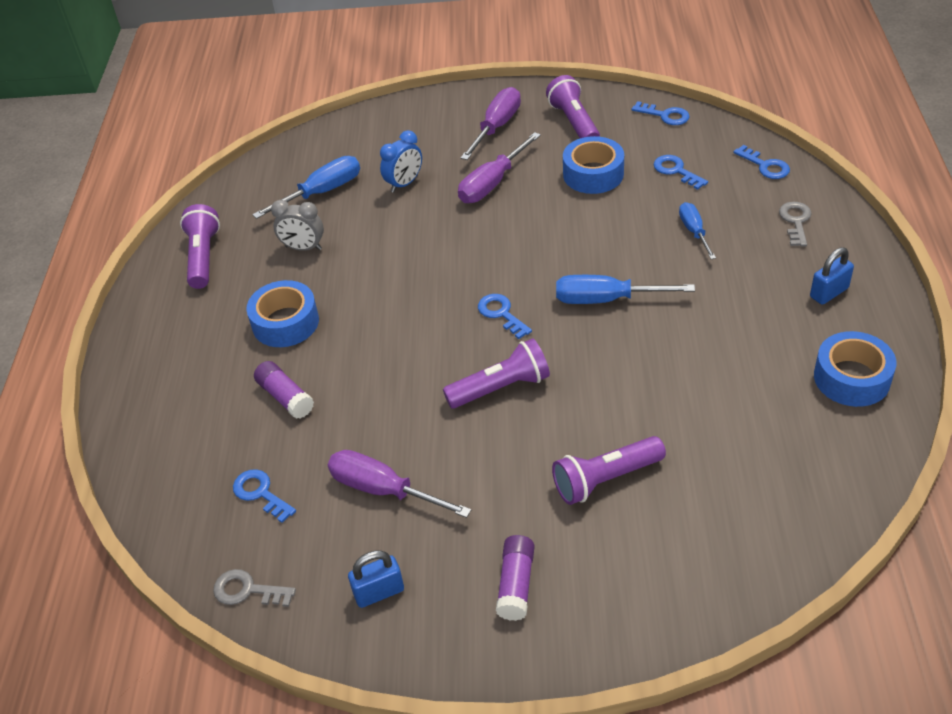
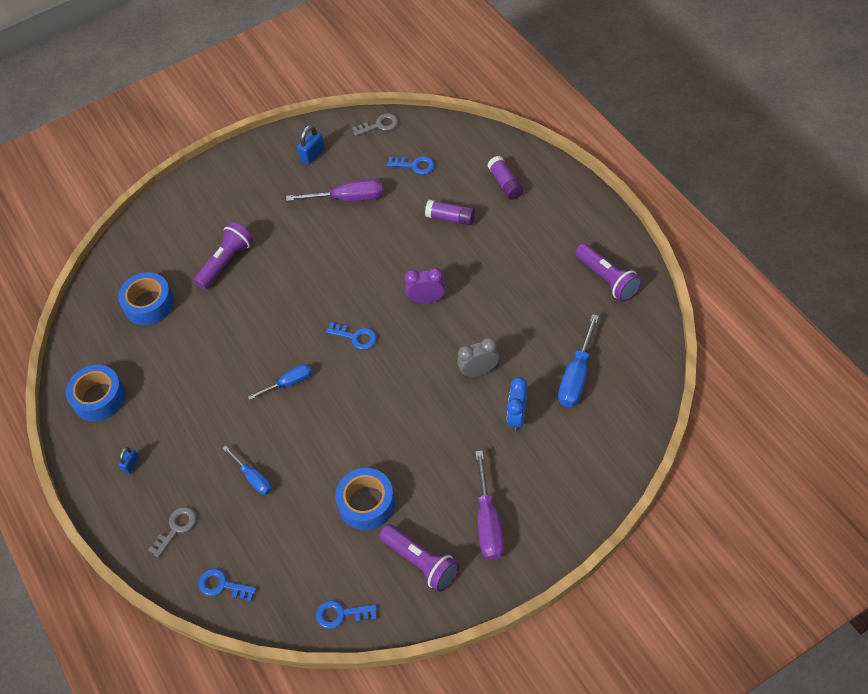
camera: 150 degrees right, 10 degrees up
blue tape [246,280,319,347] -> blue tape moved to [118,272,174,325]
grey clock [271,200,324,251] -> grey clock moved to [457,337,499,378]
purple flashlight [443,338,550,409] -> none
purple screwdriver [458,132,541,203] -> none
purple glue stick [496,535,534,621] -> purple glue stick moved to [488,156,523,200]
blue screwdriver [556,275,695,304] -> blue screwdriver [248,364,312,400], size x0.63
blue key [654,155,708,190] -> none
grey key [779,202,812,247] -> grey key turned 120 degrees counterclockwise [148,507,196,558]
blue padlock [810,247,854,305] -> blue padlock [118,447,140,474], size x0.63
none -> purple clock [404,268,445,304]

